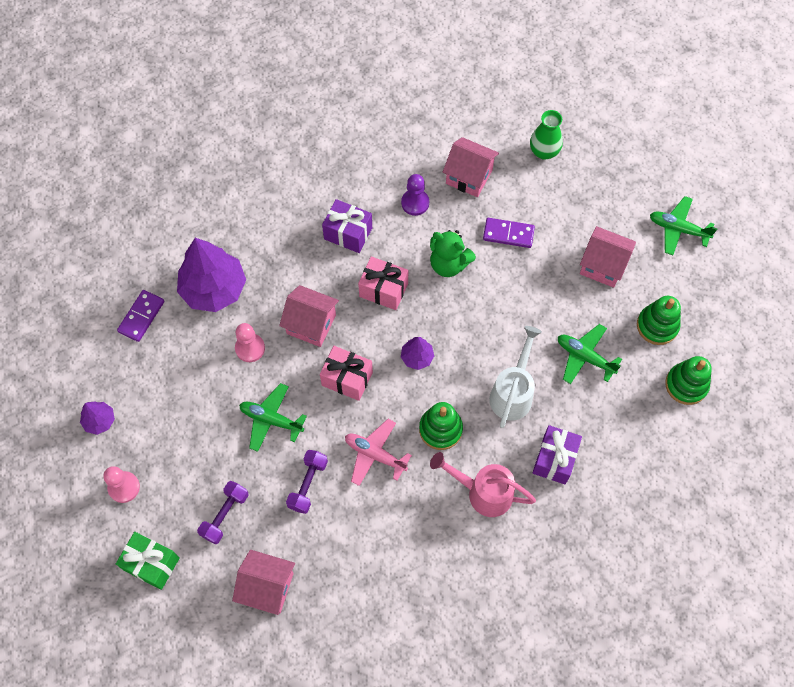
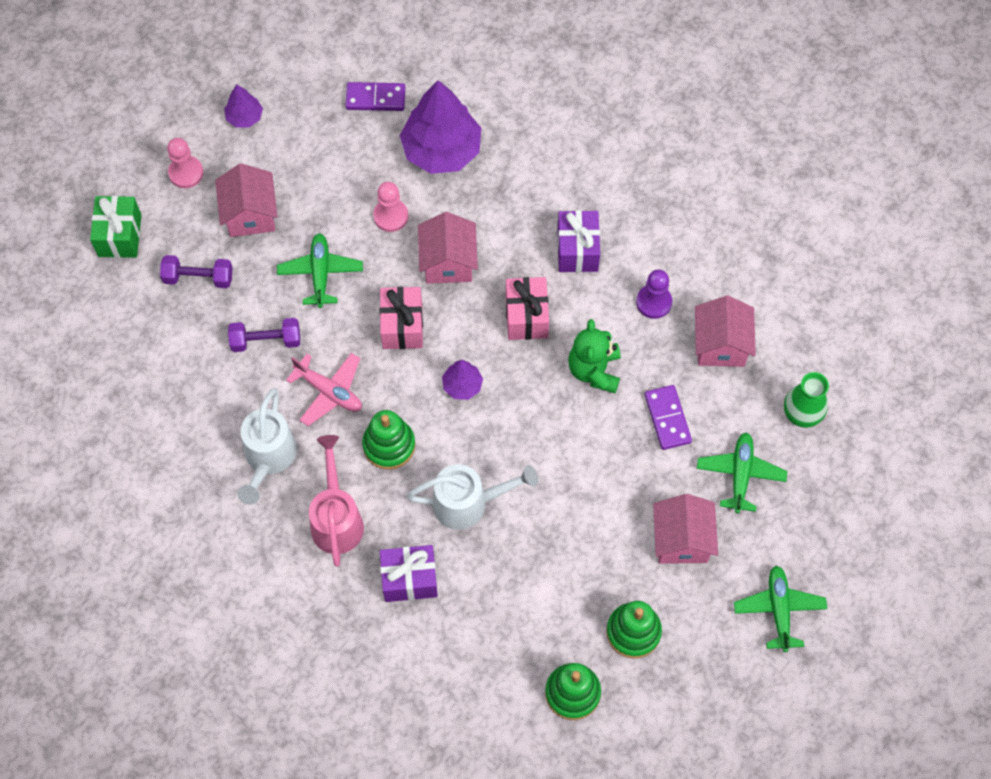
camera: 65 degrees right, 0 degrees up
pink house [232,550,295,615] -> pink house moved to [215,163,278,237]
pink plane [345,419,412,486] -> pink plane turned 120 degrees clockwise [286,353,362,426]
green plane [558,324,622,384] -> green plane moved to [697,432,787,513]
none -> white watering can [237,388,297,505]

